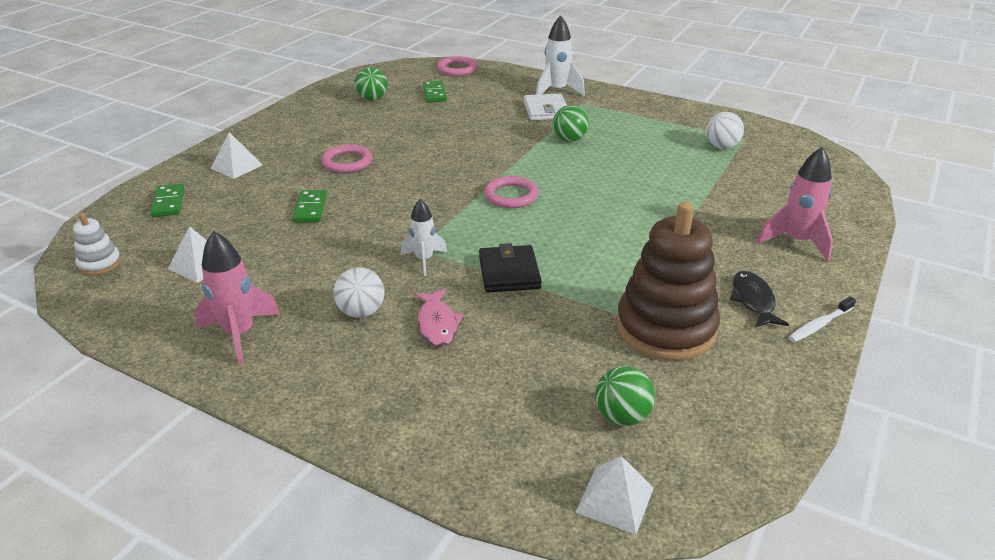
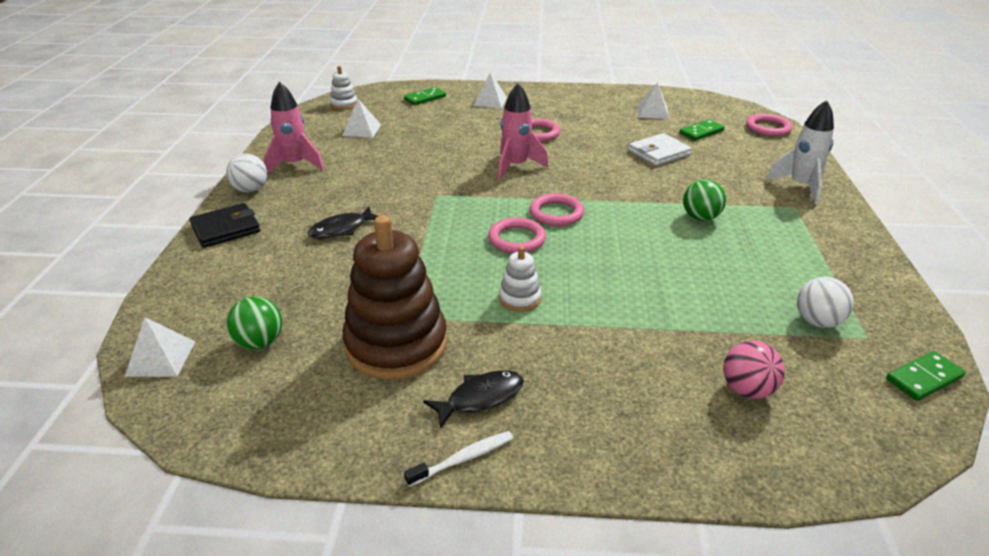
camera: 65 degrees right, 0 degrees up
green domino [292,190,327,223] -> green domino moved to [886,351,966,401]
white ball [334,267,385,318] -> white ball moved to [226,153,267,193]
green ball [355,67,388,101] -> white pyramid [638,82,669,119]
white rocket [401,199,447,276] -> none
pink fish [414,289,464,347] -> black fish [307,207,378,239]
black wallet [479,243,542,293] -> black wallet moved to [190,203,260,248]
white wallet [524,93,567,121] -> white wallet moved to [628,133,692,166]
pink rocket [757,147,833,261] -> pink rocket moved to [498,83,549,180]
white toothbrush [788,296,856,342] -> white toothbrush turned 120 degrees clockwise [404,431,513,487]
none -> pink ring [488,218,546,253]
none -> white stacking toy [499,246,542,312]
none -> pink ball [723,341,785,399]

